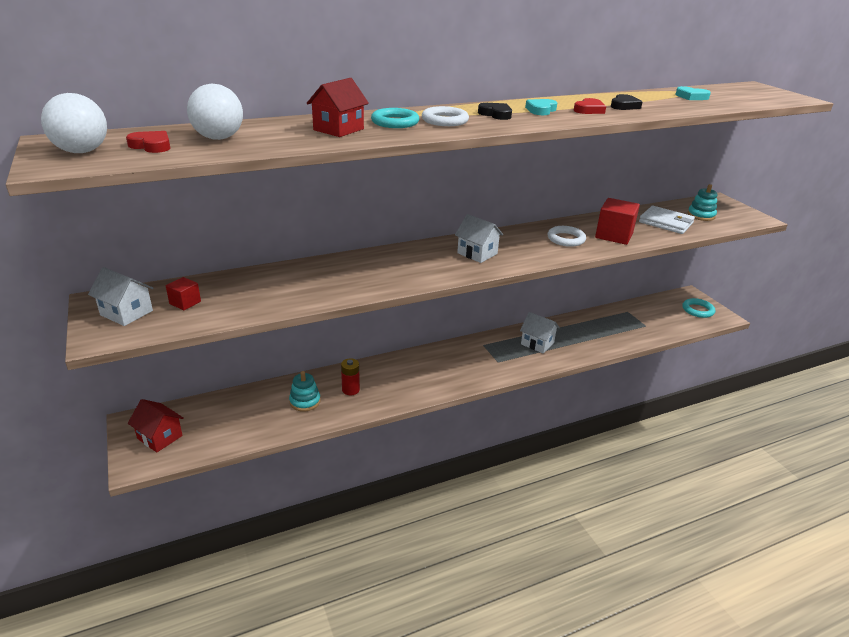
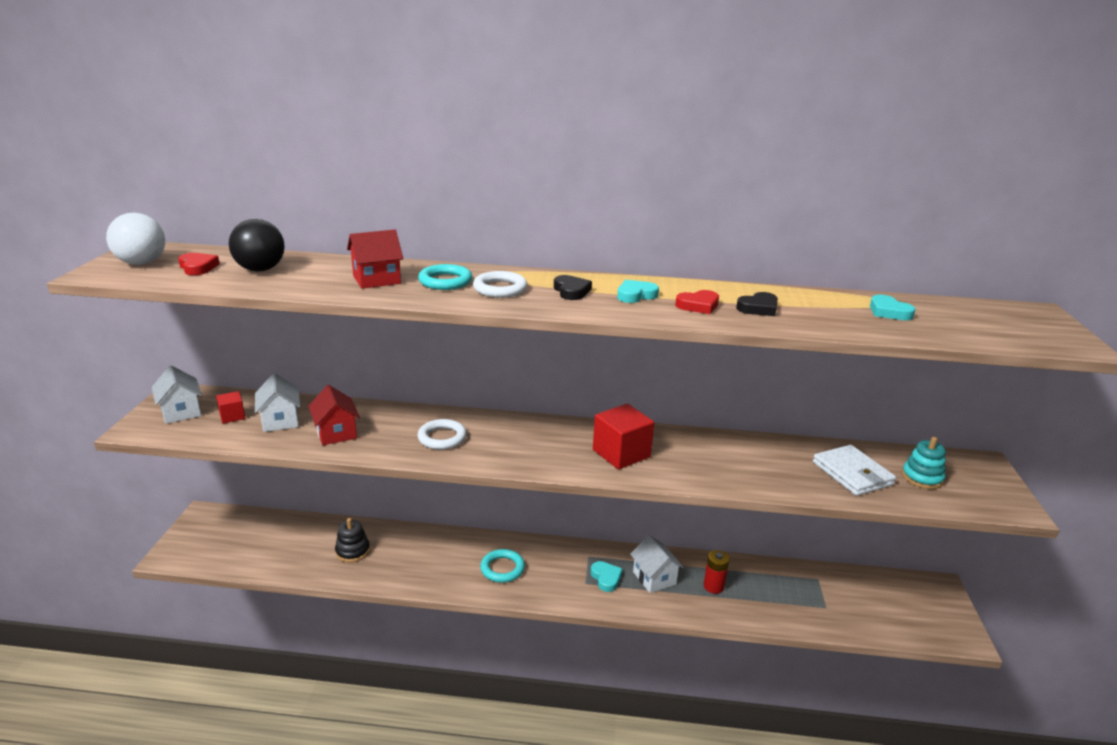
camera: 30 degrees right, 5 degrees down
red house [128,399,184,452] -> red house moved to [308,385,360,445]
white ball [187,84,243,140] -> black ball [229,219,285,272]
turquoise stacking toy [289,371,321,411] -> black stacking toy [335,518,370,562]
red battery [341,358,360,395] -> red battery moved to [704,550,729,594]
white house [455,214,503,263] -> white house moved to [255,373,300,432]
white ring [548,226,586,247] -> white ring moved to [417,419,467,450]
red cube [595,198,640,245] -> red cube moved to [593,404,654,469]
turquoise ring [683,298,715,318] -> turquoise ring moved to [480,549,525,583]
none -> turquoise heart [591,561,623,592]

